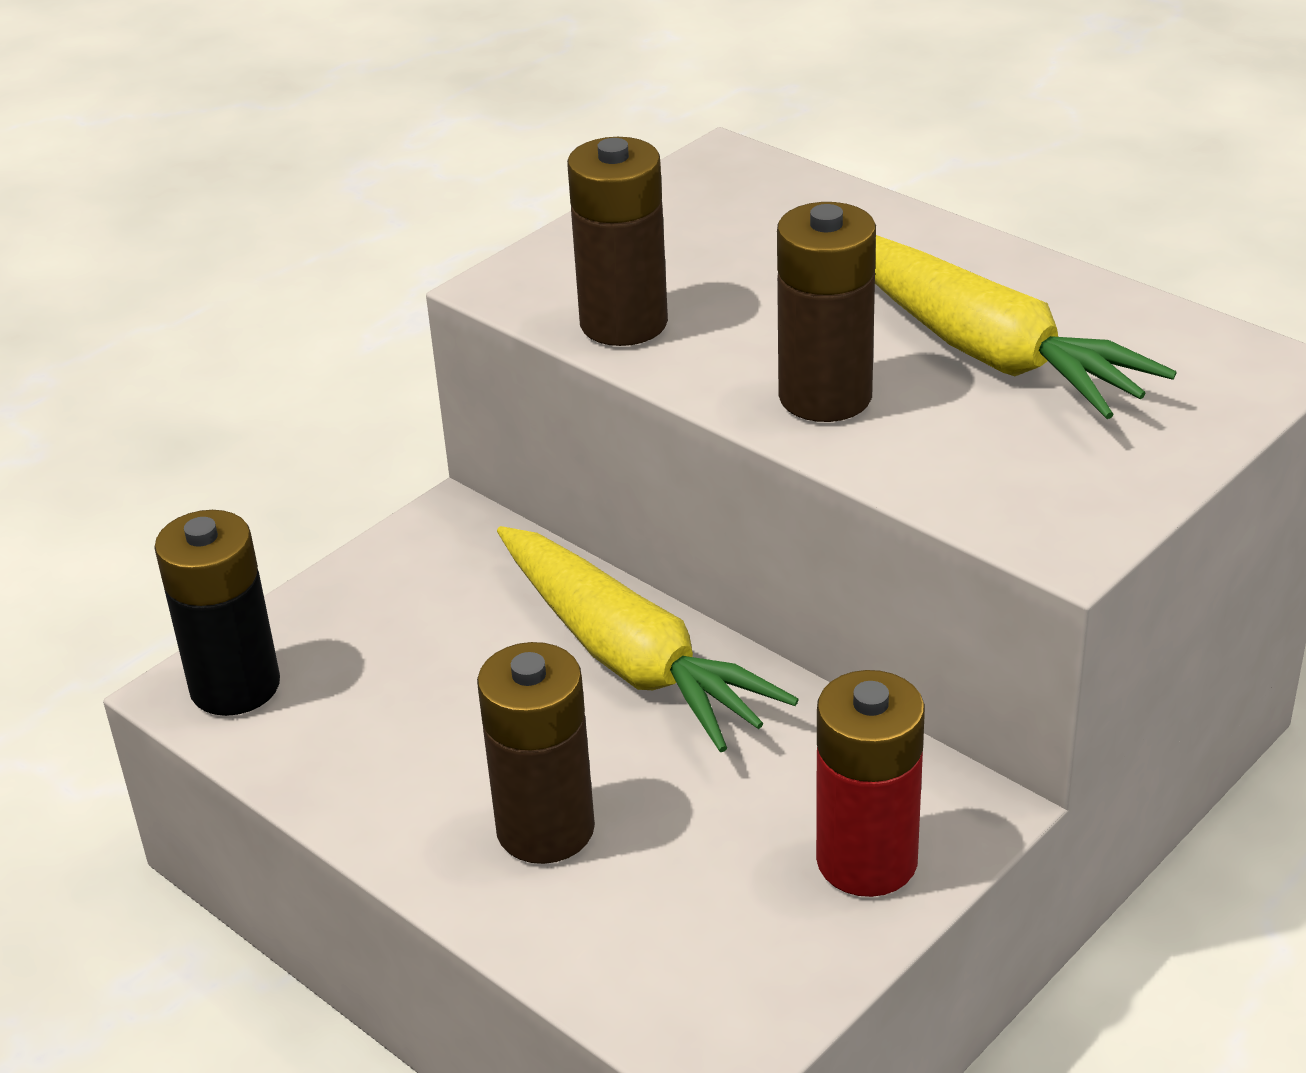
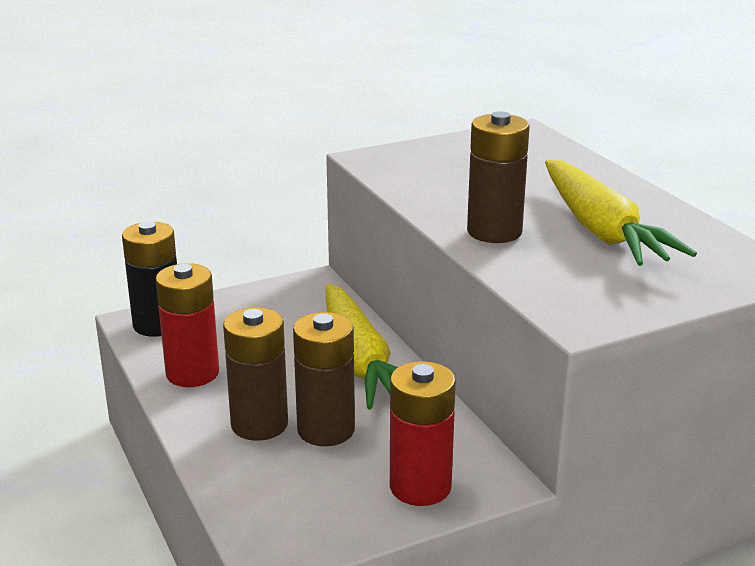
camera: 20 degrees right, 10 degrees down
brown battery [567,137,668,346] -> brown battery moved to [293,312,355,446]
none -> red battery [156,263,219,387]

